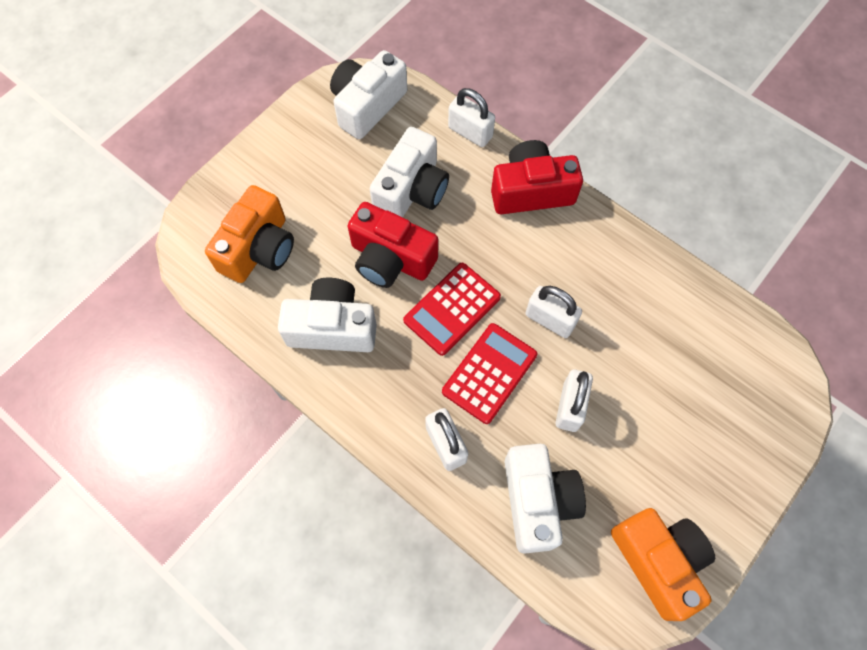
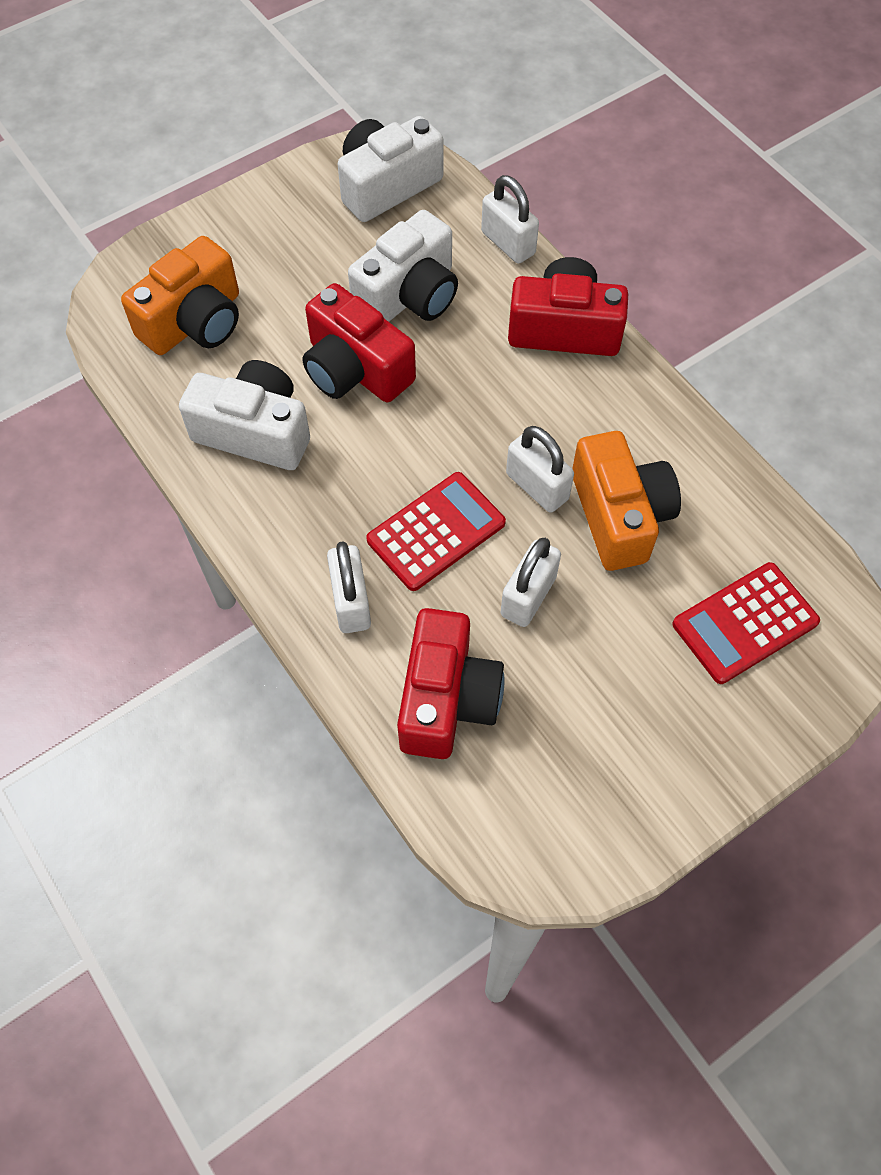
camera: 15 degrees right, 5 degrees down
red calculator [403,263,501,356] -> red calculator moved to [672,562,820,684]
white camera [505,444,586,554] -> red camera [397,608,505,759]
orange camera [611,508,715,621] -> orange camera moved to [572,431,681,571]

